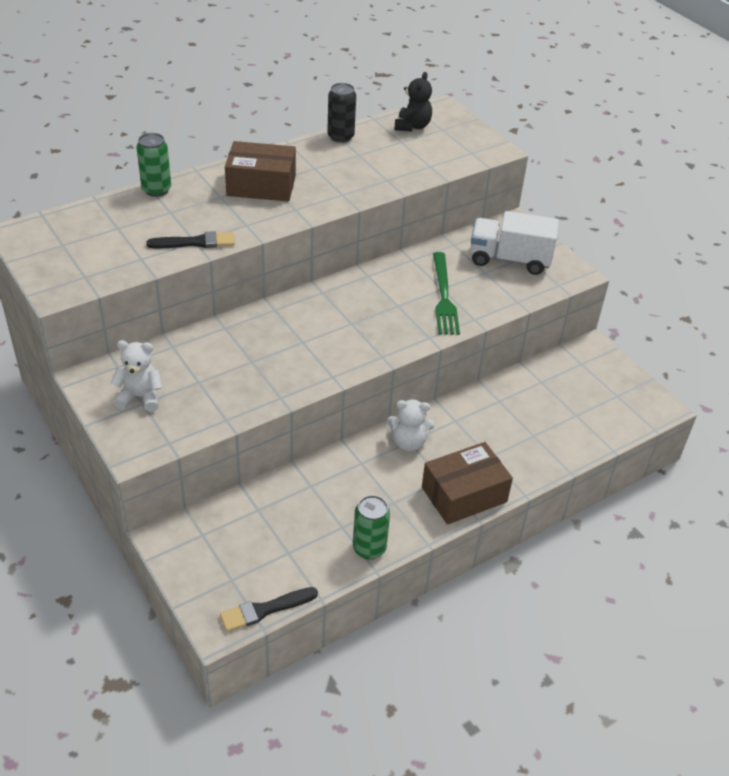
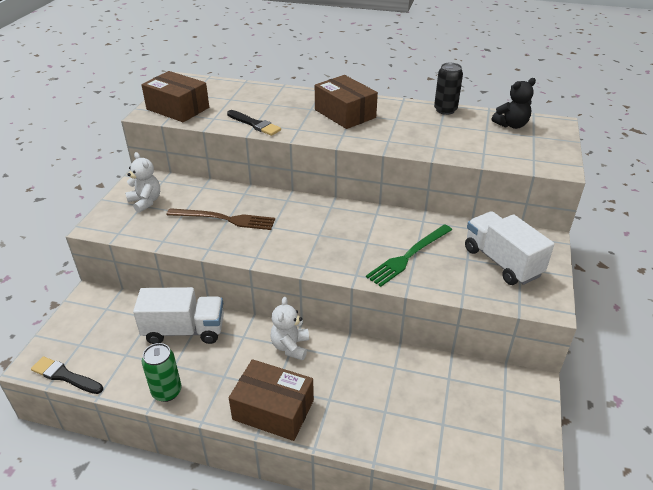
camera: 50 degrees right, 5 degrees down
green can [136,133,171,197] -> none
white teddy bear [387,400,435,451] -> white teddy bear turned 45 degrees clockwise [270,297,309,361]
none -> white truck [133,287,224,344]
none -> brown box [141,71,209,122]
none -> brown fork [167,208,275,230]

